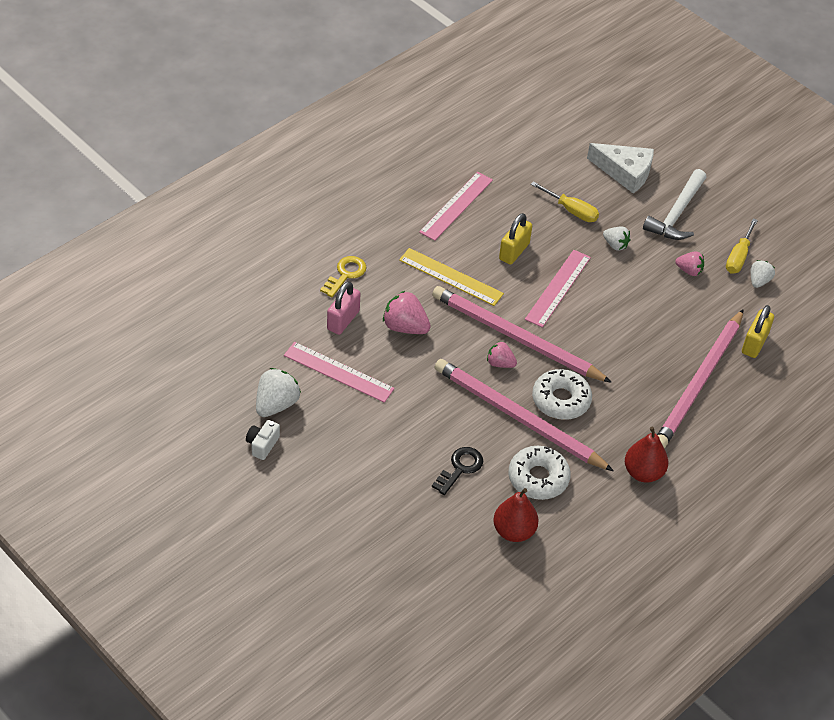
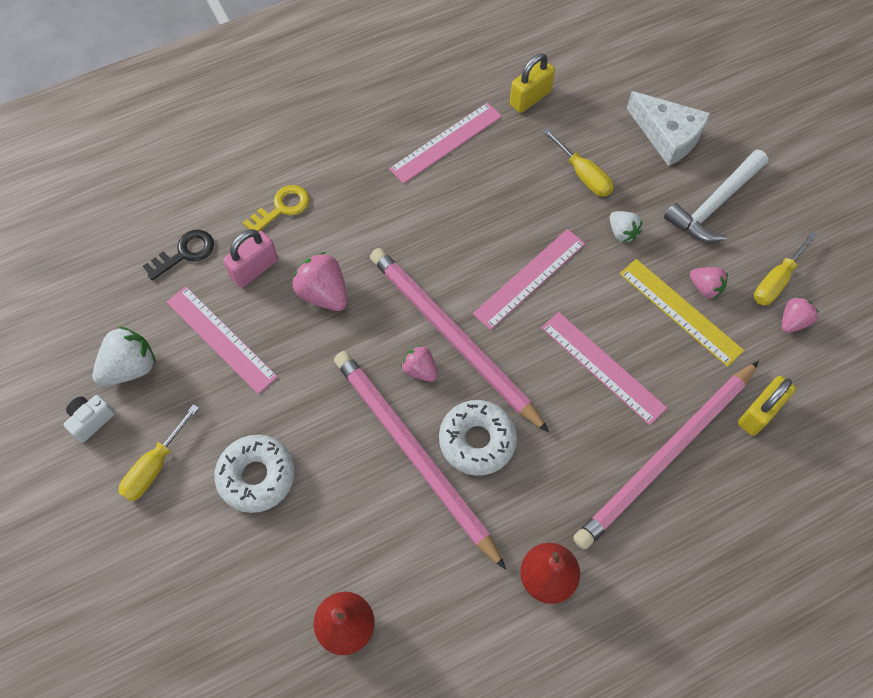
camera: 20 degrees right, 15 degrees up
yellow ruler [399,248,504,306] -> yellow ruler moved to [620,259,744,367]
black key [432,447,483,495] -> black key moved to [143,230,214,280]
yellow padlock [499,213,532,265] -> yellow padlock moved to [510,53,555,113]
white donut [508,446,571,500] -> white donut moved to [214,435,295,513]
white strawberry [751,260,775,288] -> pink strawberry [782,296,819,333]
none -> yellow screwdriver [119,404,199,501]
none -> pink ruler [541,312,667,425]

